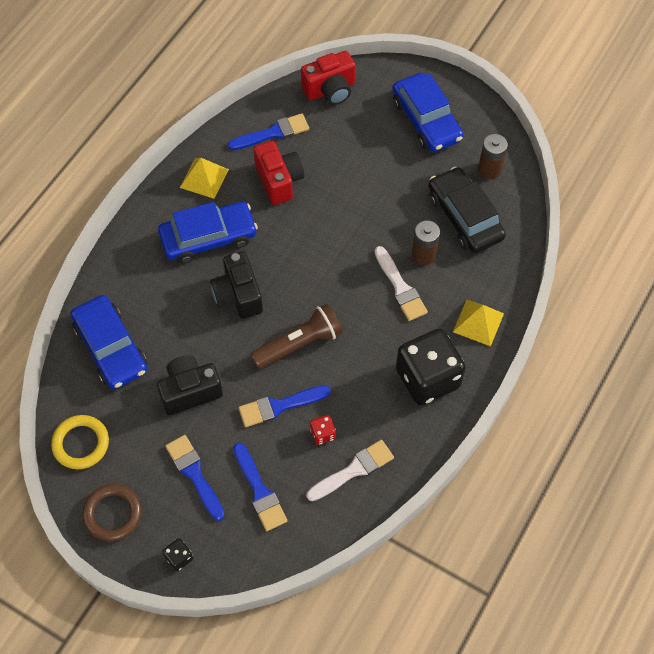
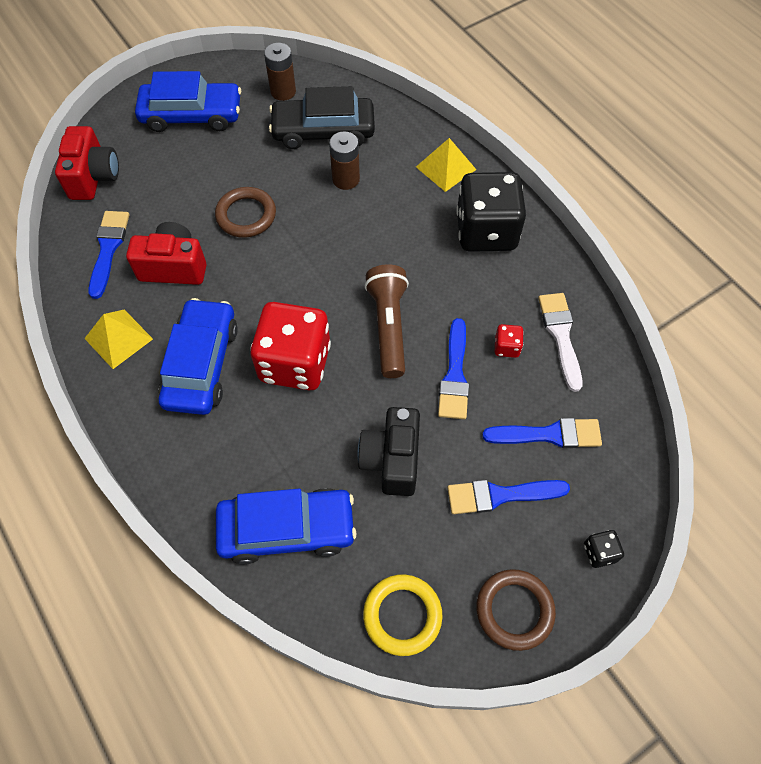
camera: 65 degrees left, 0 degrees up
black camera [210,251,263,319] -> red dice [250,302,331,390]
white brush [374,246,428,321] -> none
none -> brown ring [215,187,276,238]

